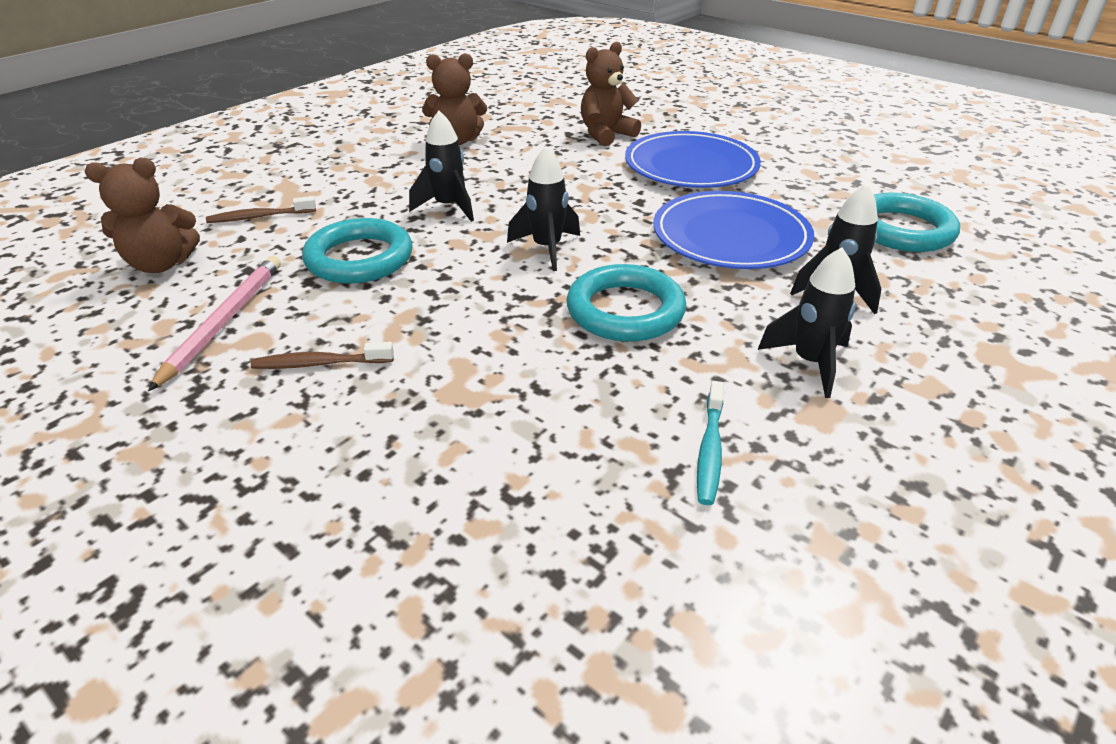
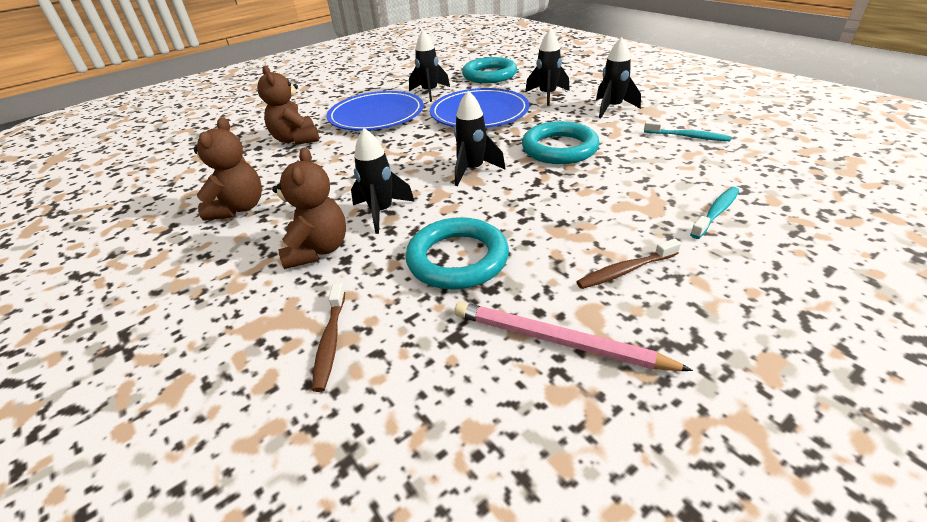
camera: 75 degrees left, 0 degrees up
brown teddy bear [84,158,200,273] -> brown teddy bear moved to [272,147,346,269]
brown toothbrush [251,342,394,369] -> brown toothbrush turned 60 degrees clockwise [576,239,681,289]
none -> black rocket [409,30,450,102]
none -> turquoise toothbrush [690,187,739,239]

